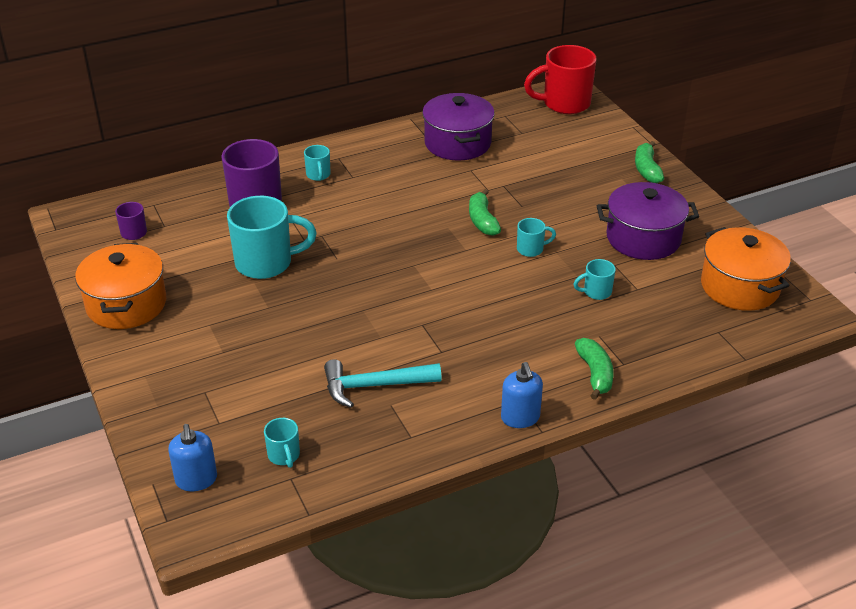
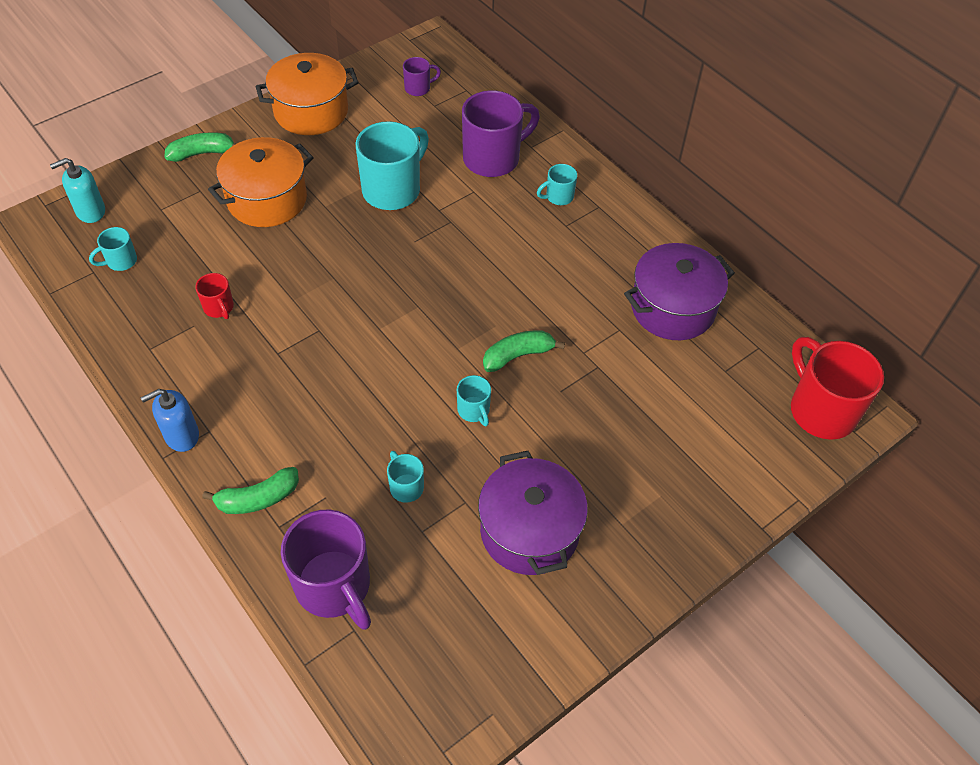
camera: 75 degrees right, 15 degrees up
blue soap dispenser [168,424,217,491] -> turquoise soap dispenser [50,158,105,223]
turquoise mug [227,196,317,279] -> turquoise mug turned 120 degrees counterclockwise [356,121,429,210]
turquoise hammer [324,359,442,408] -> red mug [195,273,234,319]
green banana [635,141,664,183] -> green banana moved to [164,132,235,162]
orange pot [701,227,791,311] -> orange pot moved to [208,137,314,227]
none -> purple mug [281,509,371,630]

